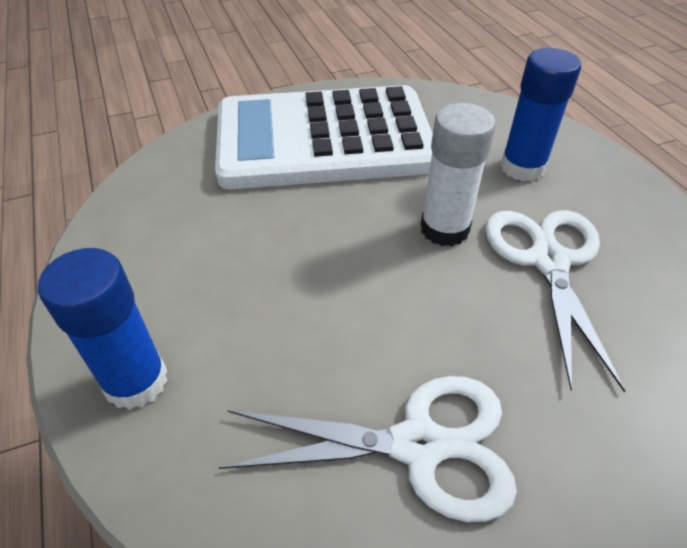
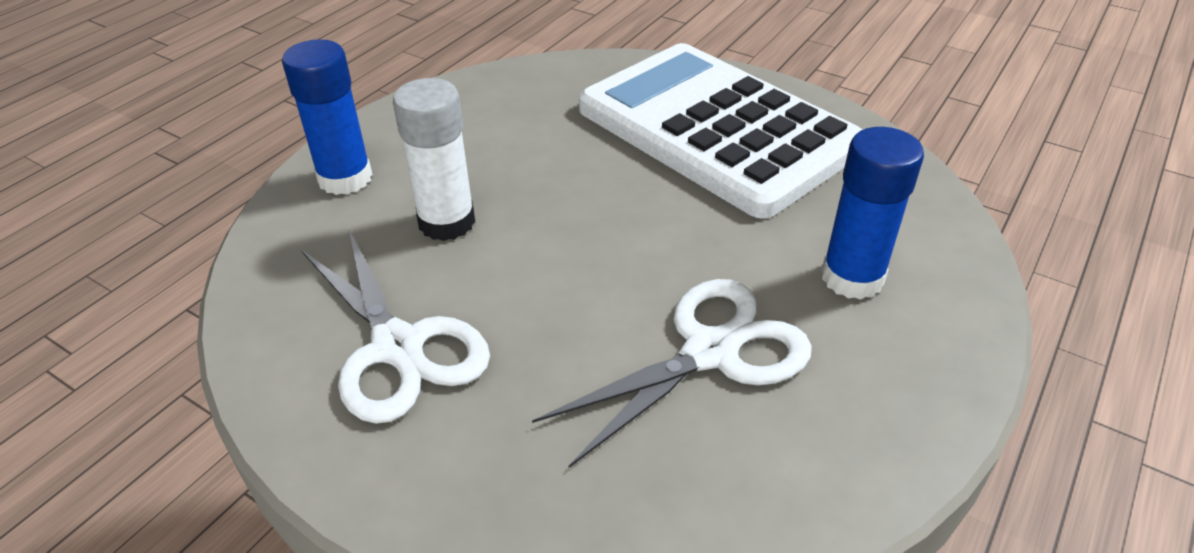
camera: 55 degrees right, 5 degrees down
white glue stick [420,103,496,246] -> white glue stick moved to [393,78,475,241]

